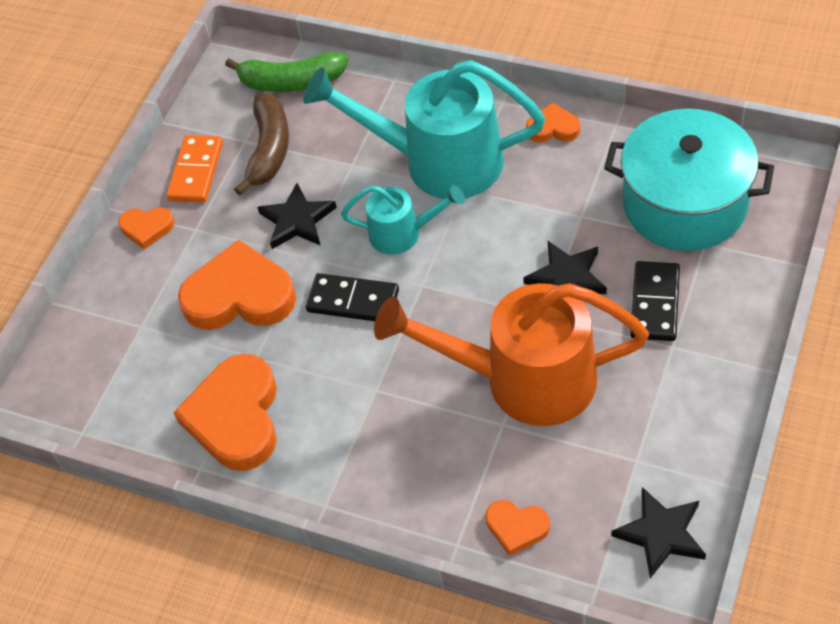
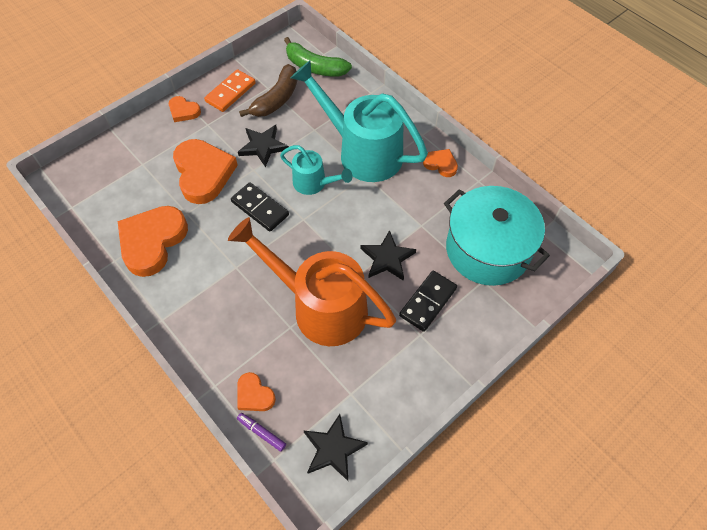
camera: 20 degrees right, 5 degrees up
orange heart [178,240,296,330] -> orange heart turned 45 degrees clockwise [173,139,238,204]
none -> purple marker [237,413,286,452]

